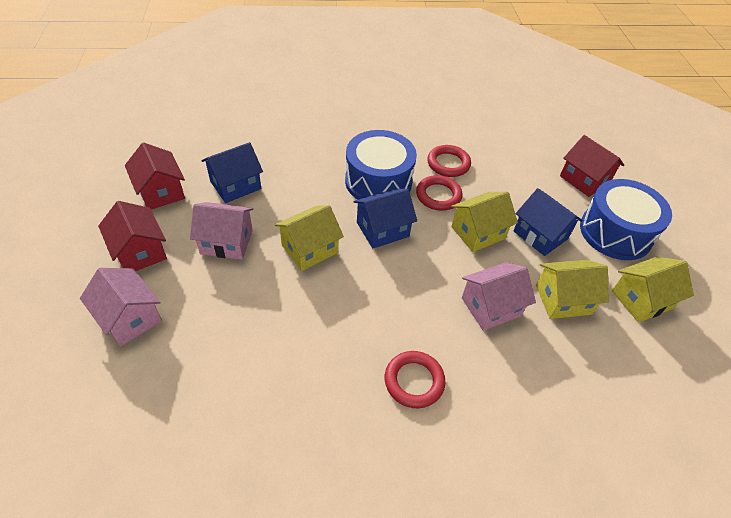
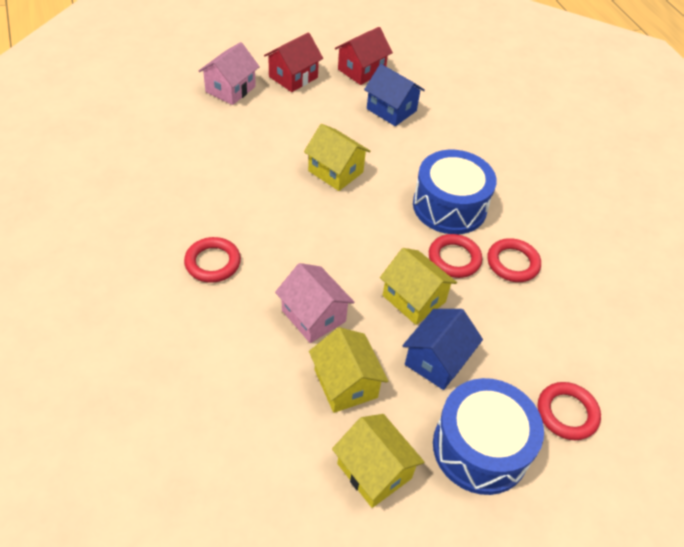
camera: 75 degrees right, 0 degrees up
pink house [190,202,253,260] -> none
blue house [353,189,417,249] -> none
red house [560,135,624,197] -> red ring [538,382,601,440]

